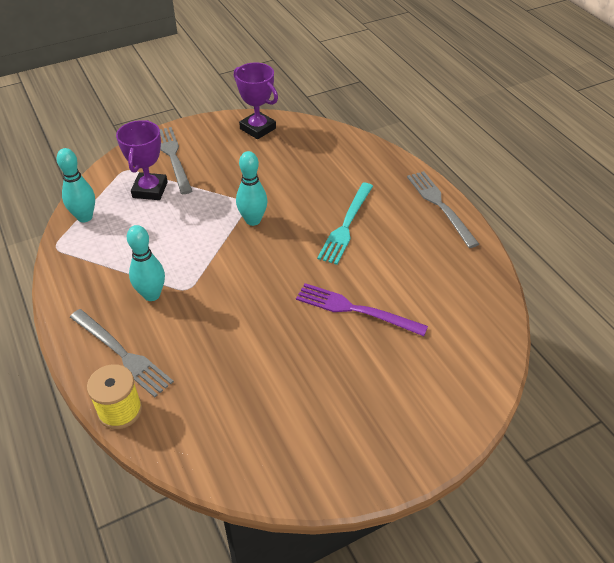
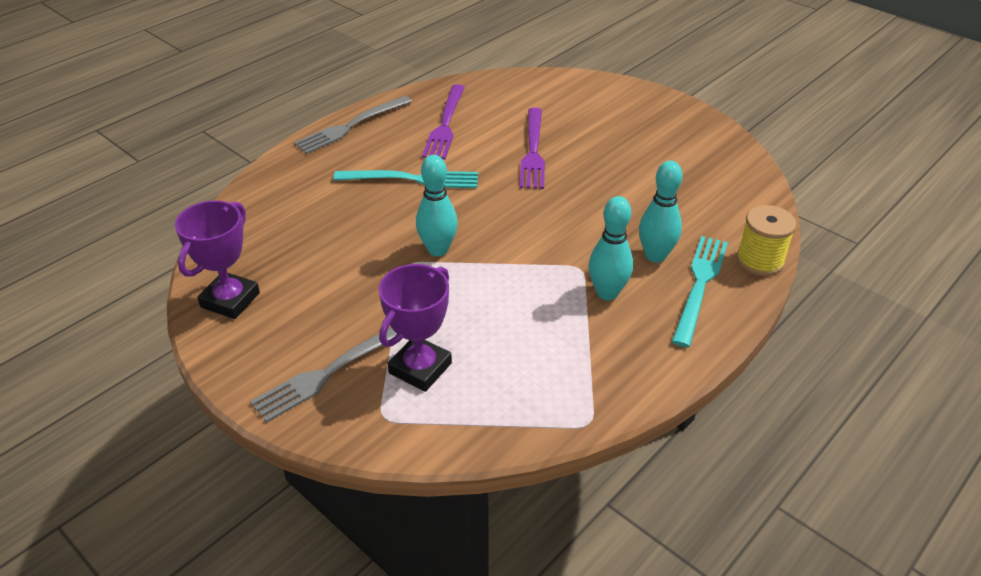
camera: 110 degrees left, 5 degrees down
turquoise bowling pin [56,148,95,222] -> turquoise bowling pin moved to [639,161,683,263]
grey fork [70,309,174,397] -> turquoise fork [672,236,728,347]
purple trophy [116,120,168,200] -> purple trophy turned 45 degrees counterclockwise [379,264,452,392]
none -> purple fork [422,84,465,160]

